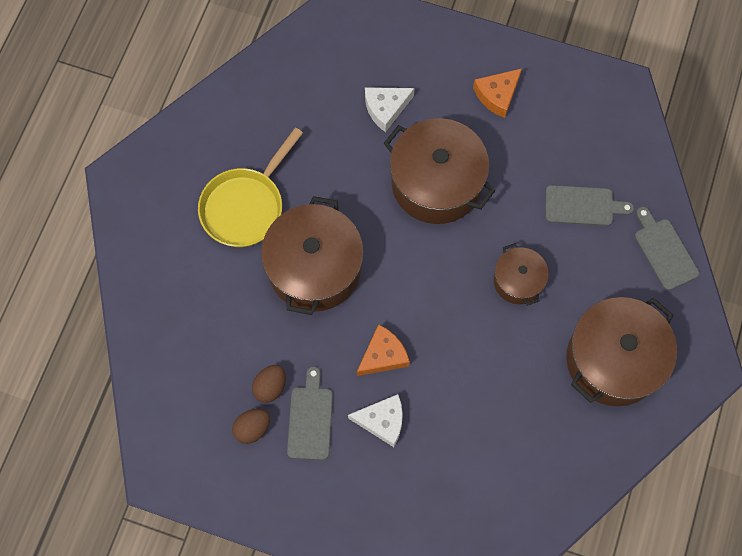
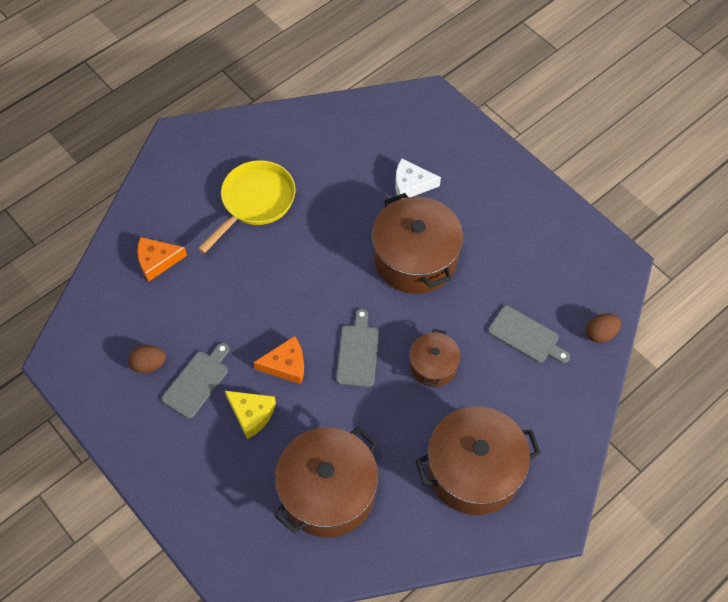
camera: 30 degrees right, 10 degrees down
yellow pan [198,127,303,247] -> yellow pan turned 150 degrees clockwise [197,160,296,254]
brown egg [252,365,286,403] -> brown egg moved to [586,313,621,343]
brown pot [261,196,363,315] -> brown pot moved to [274,427,378,538]
white cheese [348,394,403,447] -> yellow cheese [225,391,276,439]
orange cheese [473,68,522,118] -> orange cheese moved to [137,237,187,282]
grey cutting board [635,207,699,290] -> grey cutting board moved to [336,309,379,387]

